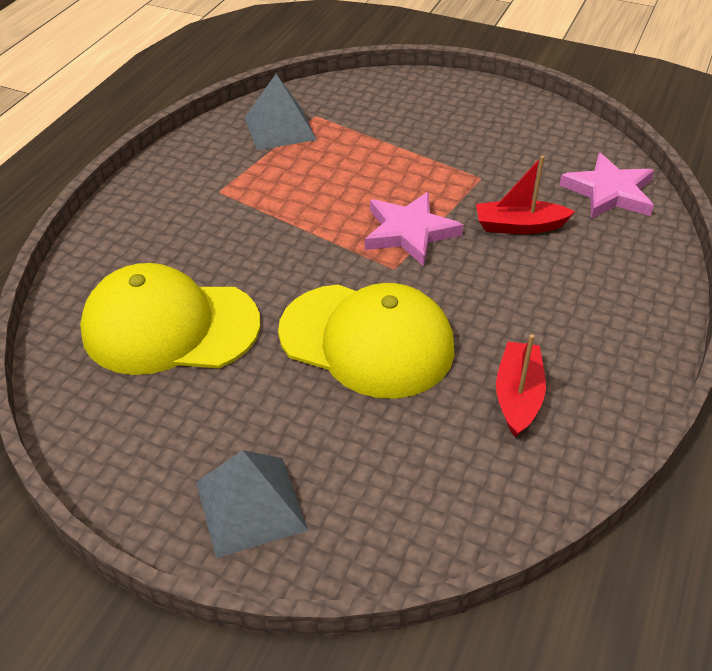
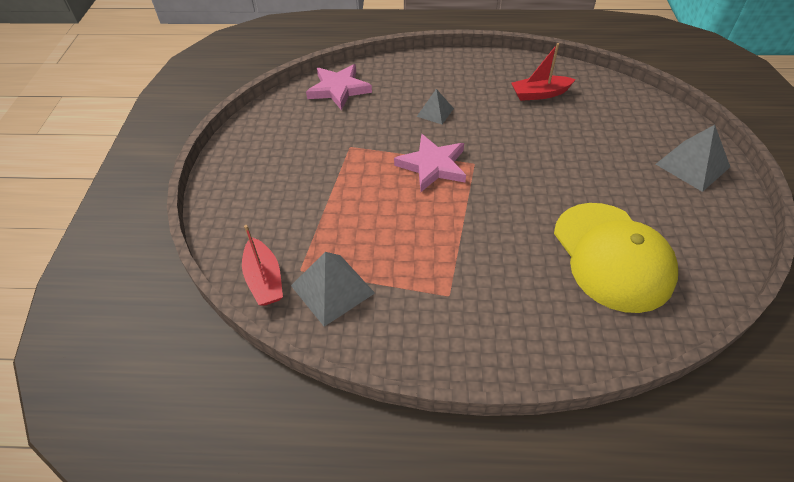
camera: 110 degrees left, 5 degrees up
yellow cap [278,283,455,399] -> none
red boat [476,156,575,234] -> red boat moved to [242,225,283,306]
none -> grey pyramid [417,89,454,124]

